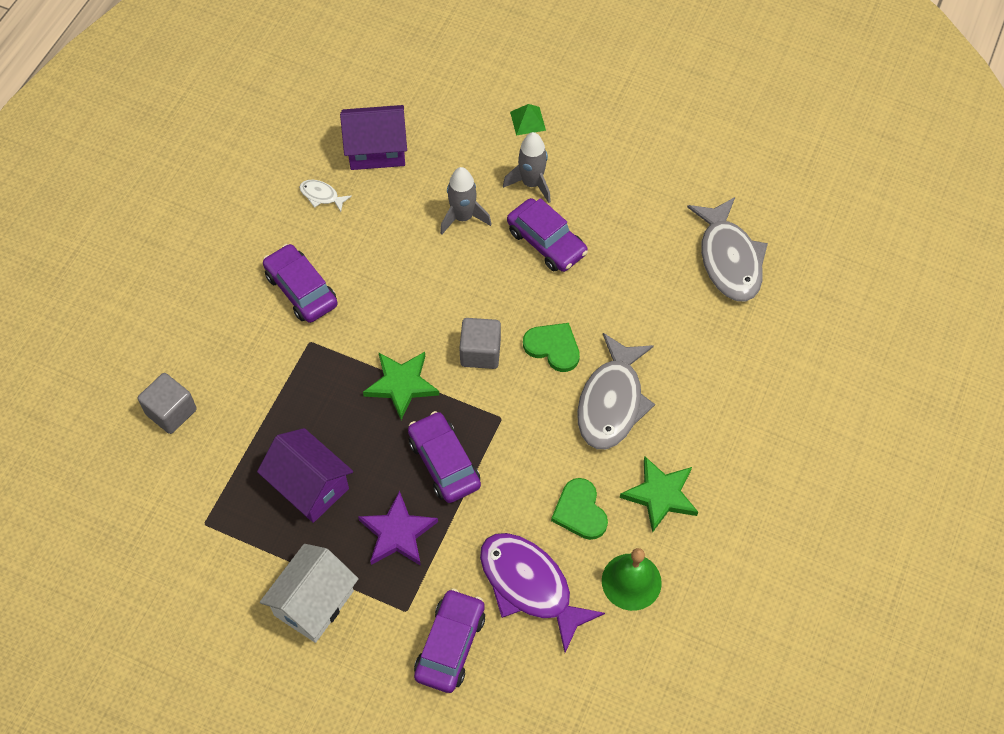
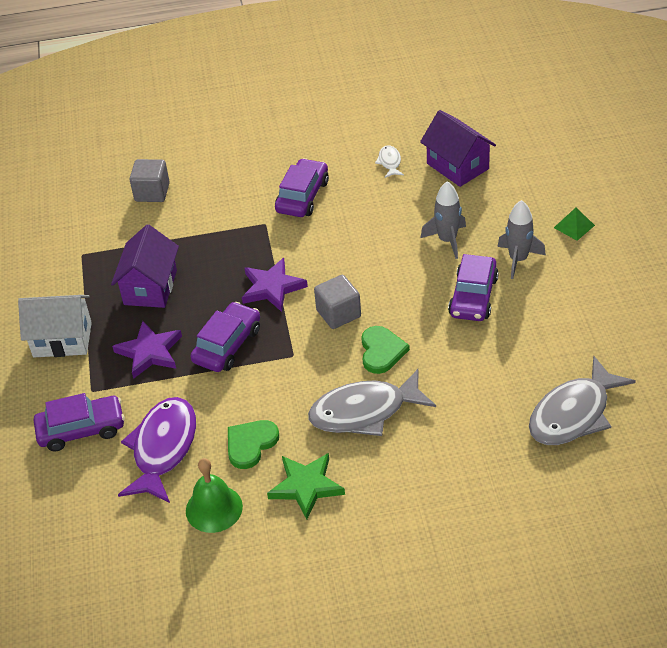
camera: 60 degrees right, 15 degrees down
green star [363,352,439,420] -> purple star [242,258,308,312]

